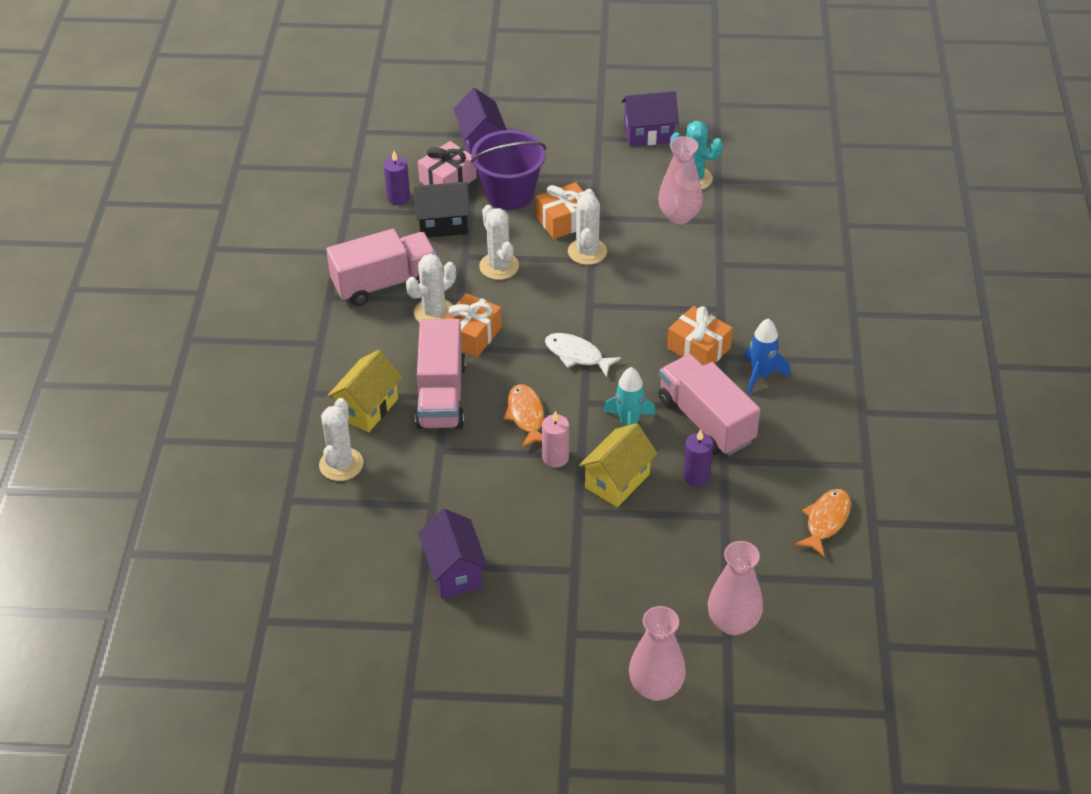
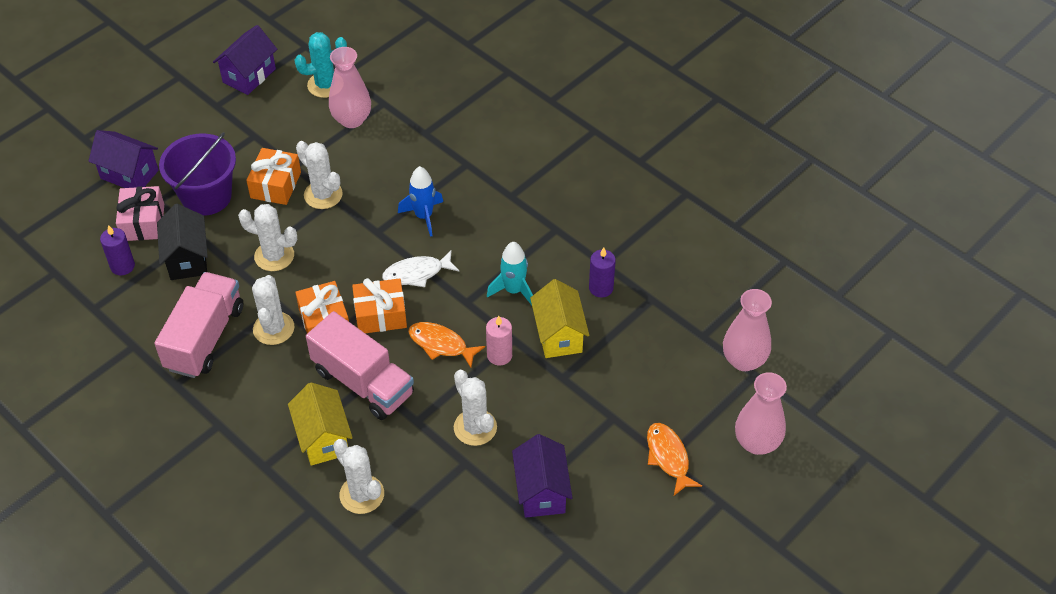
camera: 50 degrees left, 5 degrees up
black house [413,182,470,238] -> black house turned 45 degrees counterclockwise [157,204,208,280]
purple house [418,509,488,599] -> purple house turned 60 degrees clockwise [512,434,572,518]
pink truck [658,354,760,456] -> none
orange gift [667,306,733,366] -> orange gift moved to [352,278,407,333]
blue rocket [744,318,790,394] -> blue rocket moved to [398,166,443,237]
orange fish [794,489,851,557] -> orange fish moved to [647,423,702,496]
none -> white cactus [454,370,497,446]

